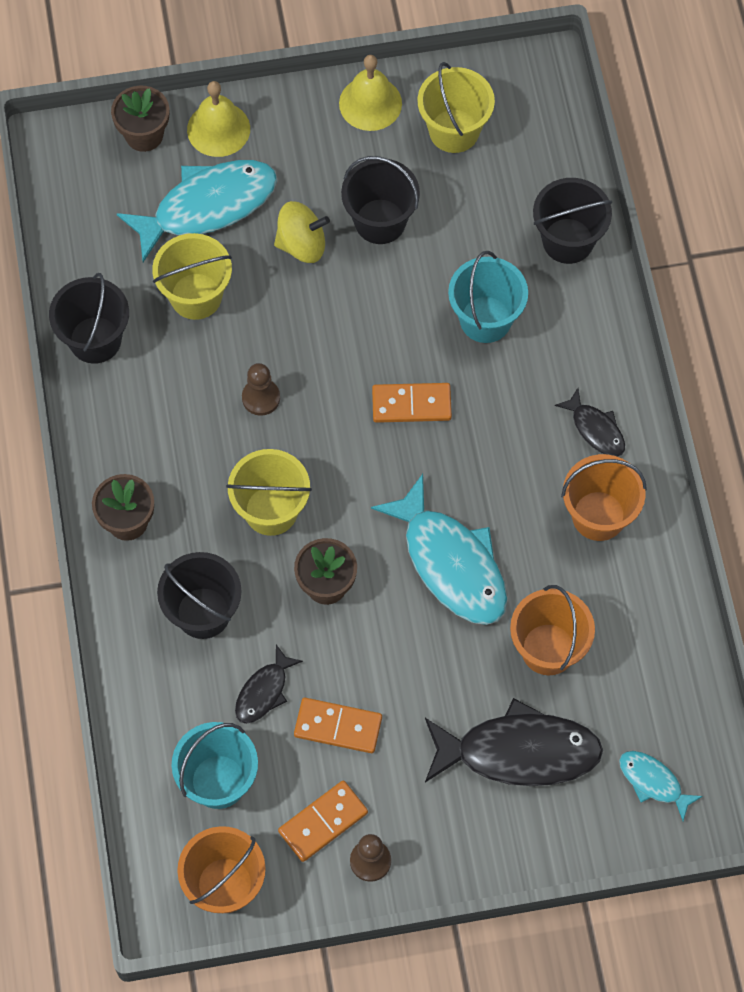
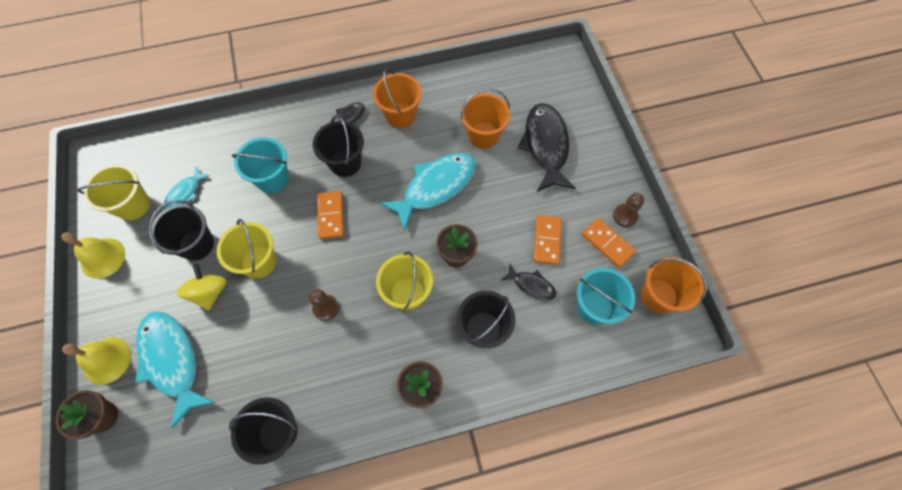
camera: 95 degrees left, 0 degrees up
yellow bucket [152,233,232,320] -> yellow bucket moved to [217,219,276,278]
black bucket [533,178,612,264] -> black bucket moved to [313,115,364,177]
turquoise fish [619,751,703,821] -> turquoise fish moved to [164,167,210,209]

